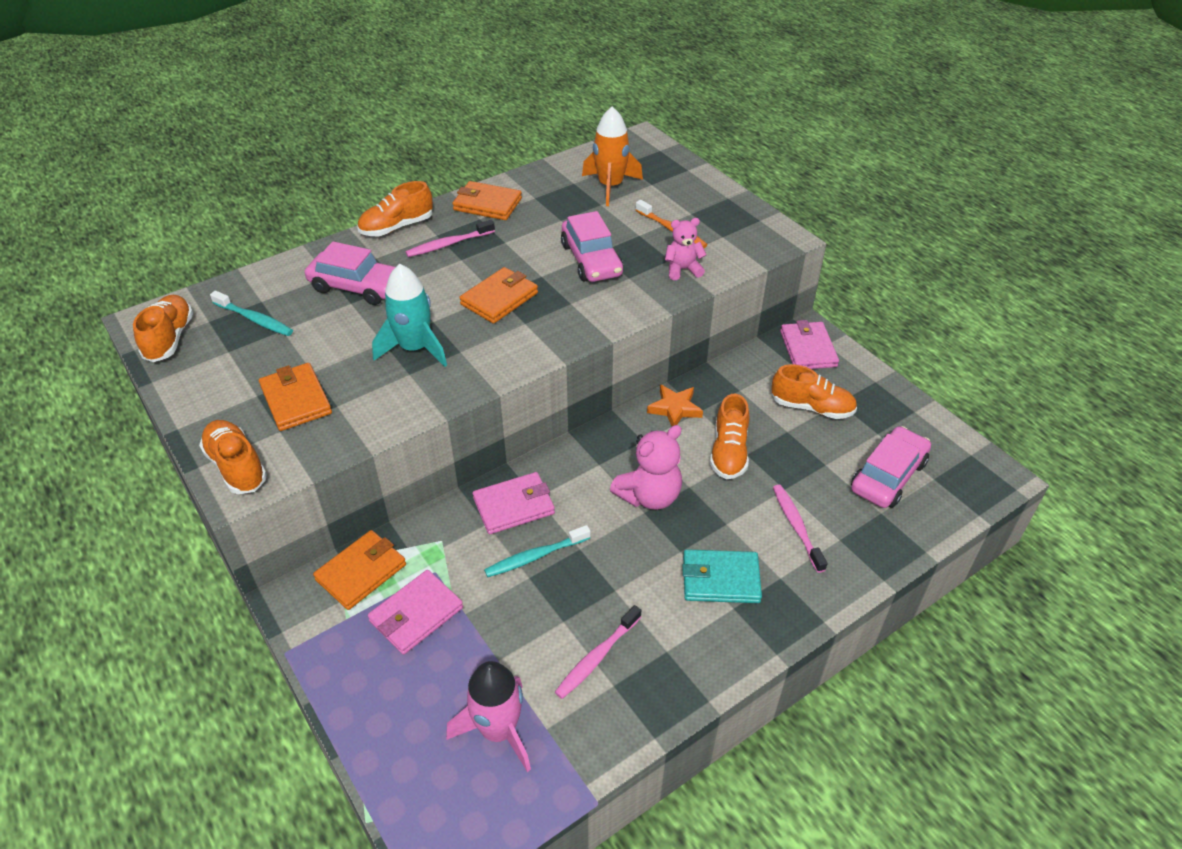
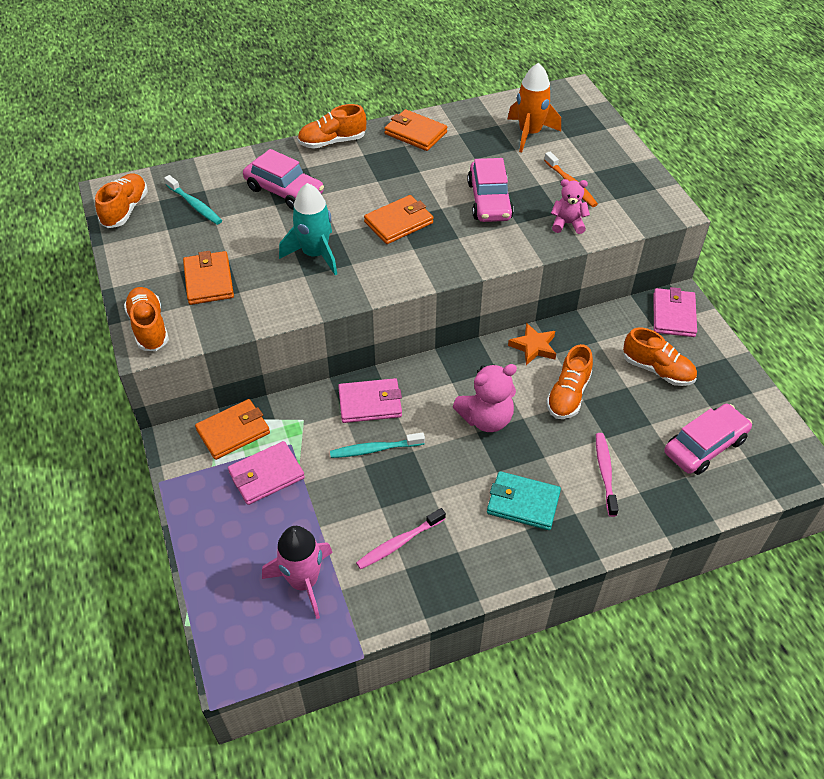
camera: 15 degrees right, 5 degrees up
pink toothbrush [405,220,495,257] -> none

